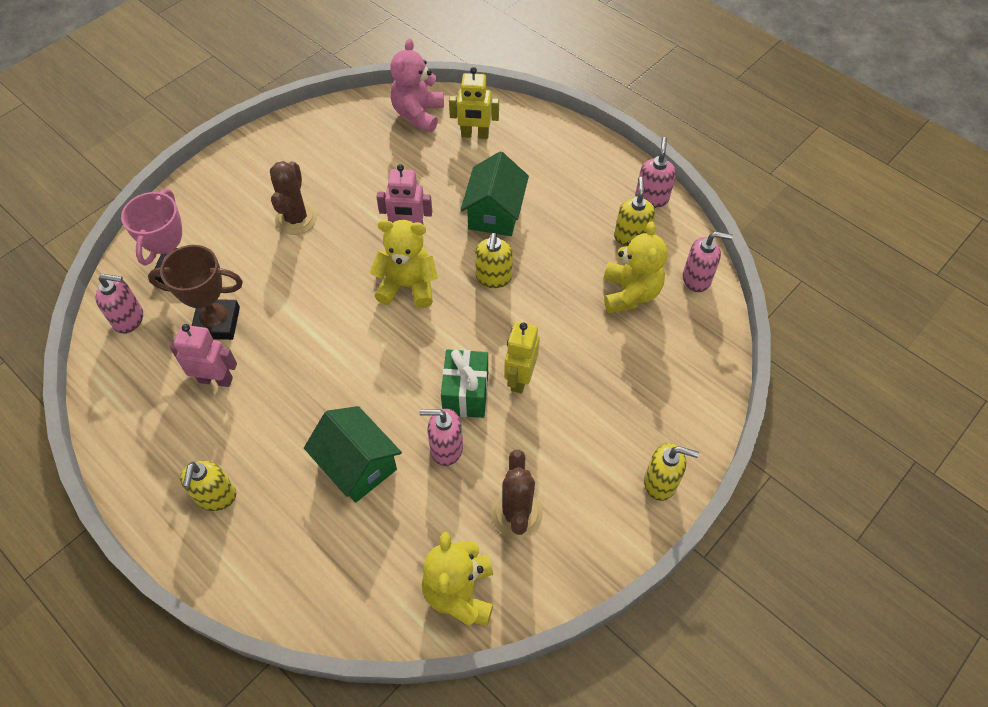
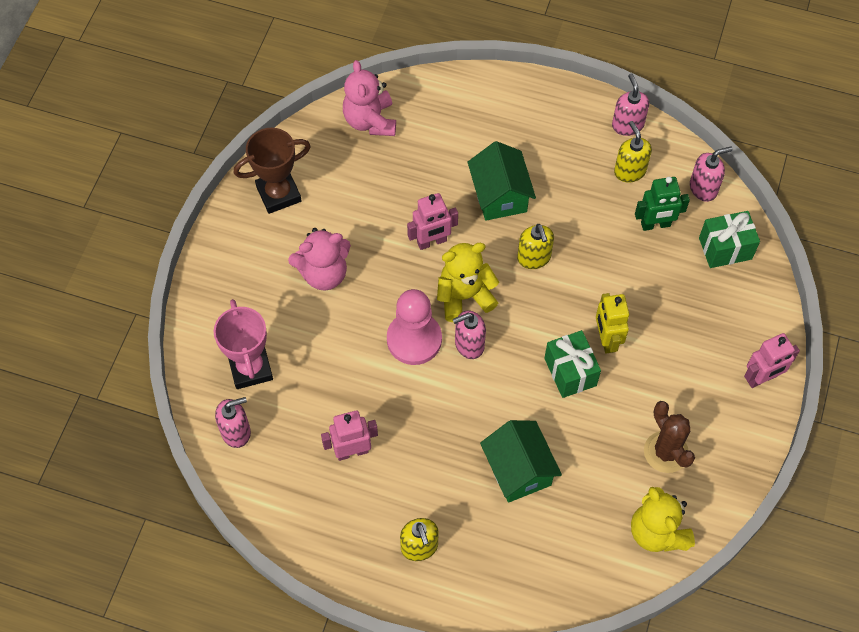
camera: 25 degrees left, 5 degrees up
brown trophy [148,245,243,340] -> brown trophy moved to [234,128,311,214]
brown cactus [270,161,317,235] -> pink teddy bear [288,228,351,290]
green house [304,406,402,503] -> green house turned 45 degrees clockwise [480,420,562,503]
pink soap dispenser [419,408,463,466] -> pink soap dispenser moved to [453,310,486,359]
yellow robot [449,67,499,139] -> none
yellow teddy bear [604,222,668,313] -> green robot [635,177,690,231]
yellow soap dispenser [644,443,699,501] -> pink robot [744,333,800,388]
none -> pink pawn [387,289,442,365]
none -> green gift [699,211,760,268]

